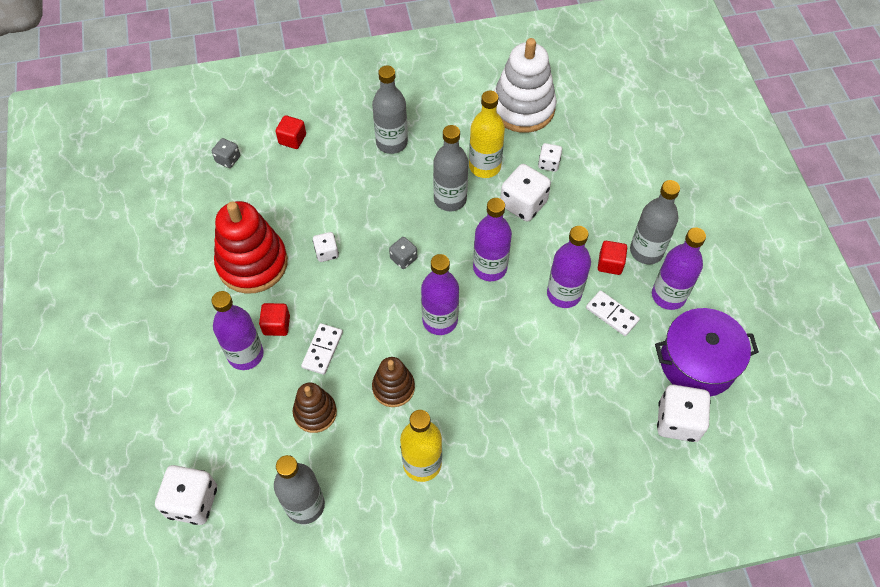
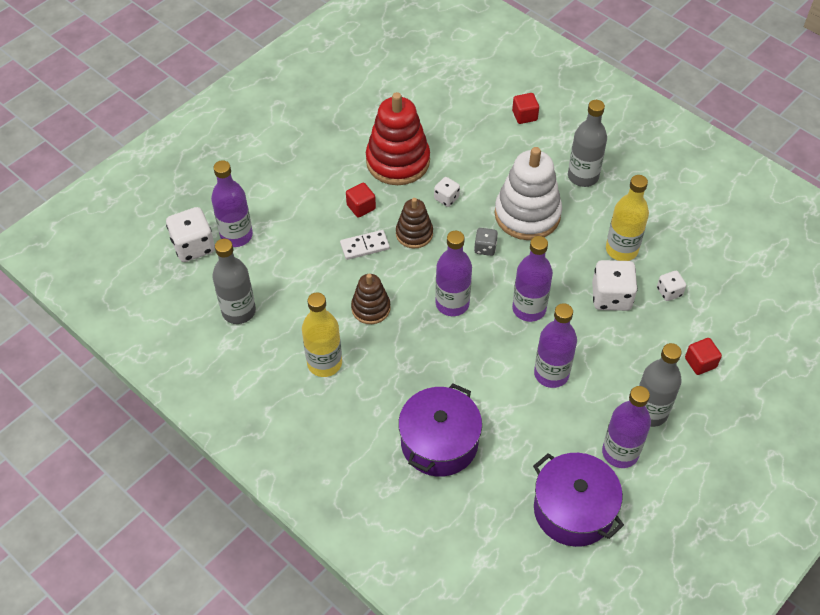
camera: 55 degrees right, 5 degrees down
purple bottle [211,291,264,370] -> purple bottle moved to [211,160,253,247]
grey dice [212,138,240,168] -> none
brown stacking toy [293,382,337,433] -> brown stacking toy moved to [396,198,433,249]
grey bottle [433,125,468,211] -> none
white stacking toy [494,38,557,133] -> white stacking toy moved to [494,147,562,240]
white domino [586,290,640,336] -> none
red cube [598,241,627,275] -> red cube moved to [685,338,722,375]
white dice [657,385,711,442] -> none
none -> purple pot [398,384,482,477]

